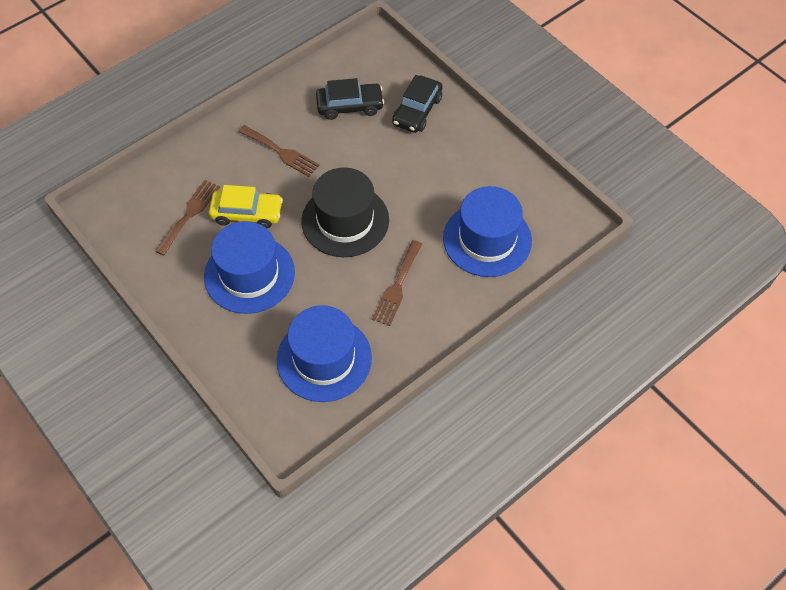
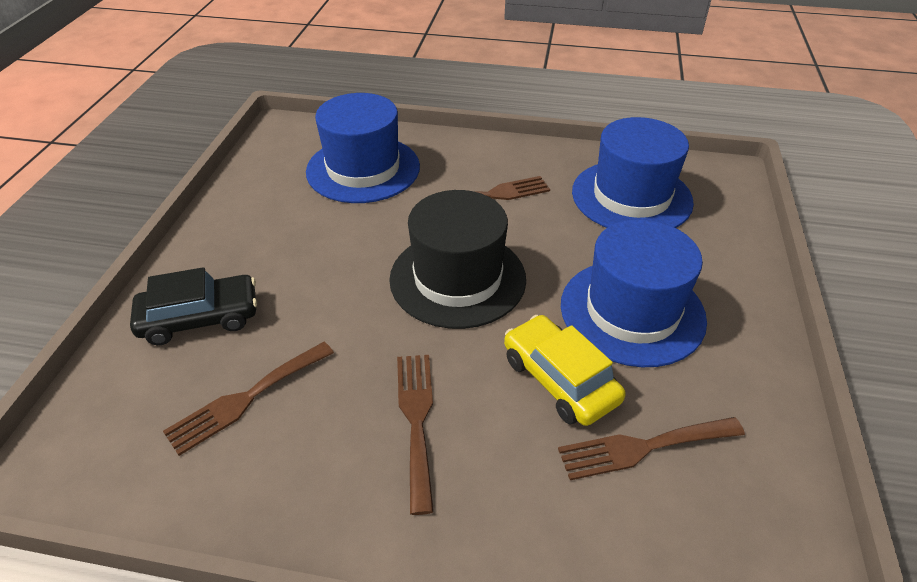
camera: 130 degrees left, 15 degrees down
black car [316,78,384,120] -> brown fork [163,342,334,456]

